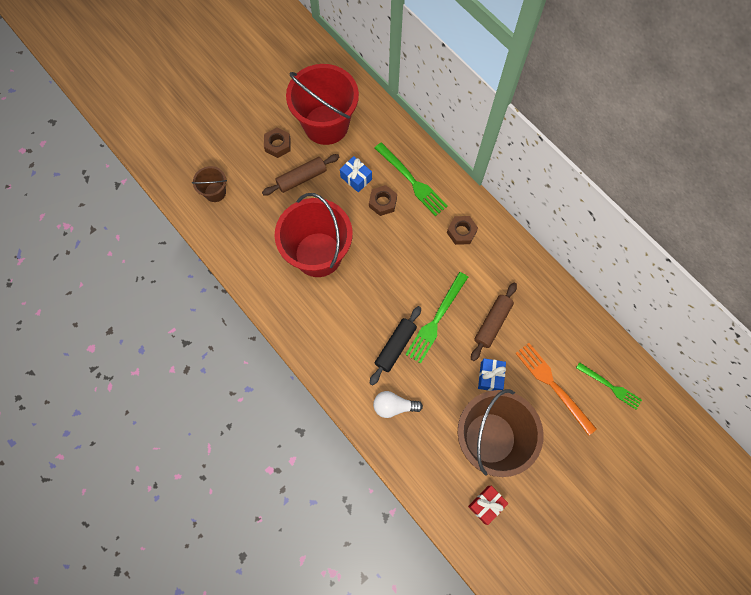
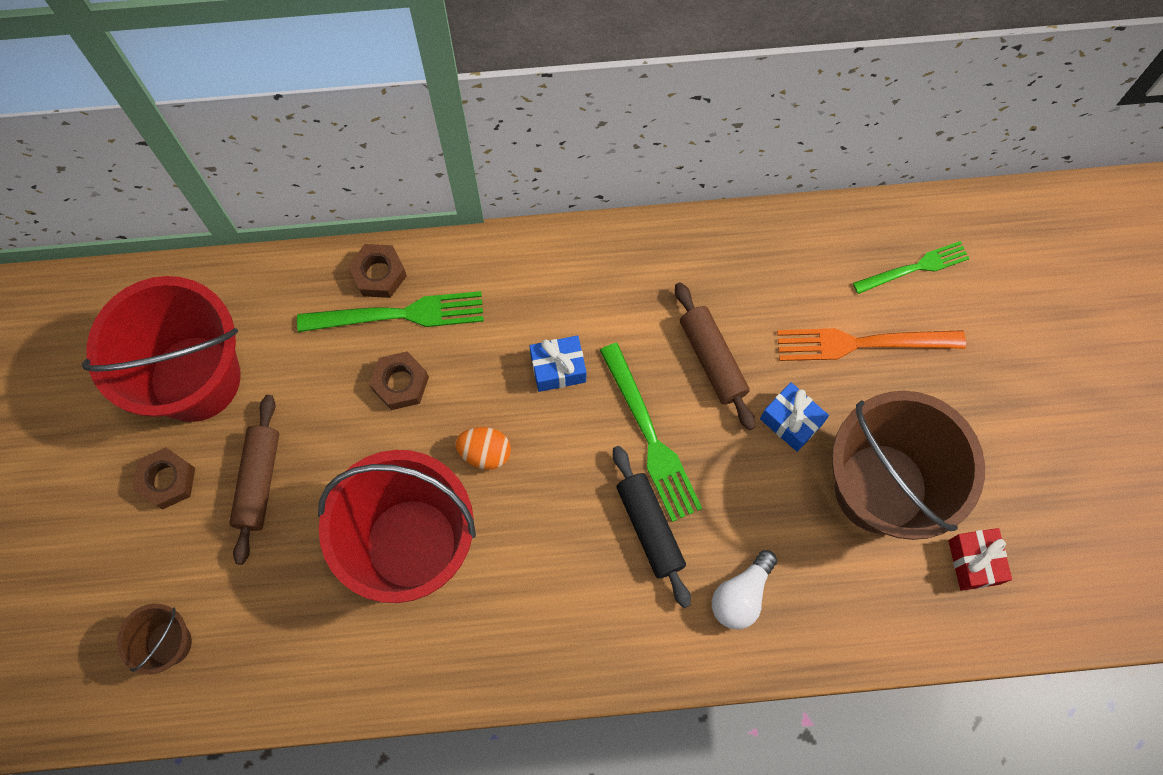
camera: 55 degrees left, 0 degrees up
blue gift [340,156,372,192] -> blue gift moved to [530,335,586,392]
brown nut [447,216,478,245] -> brown nut moved to [348,244,407,298]
none -> orange egg [455,427,511,470]

